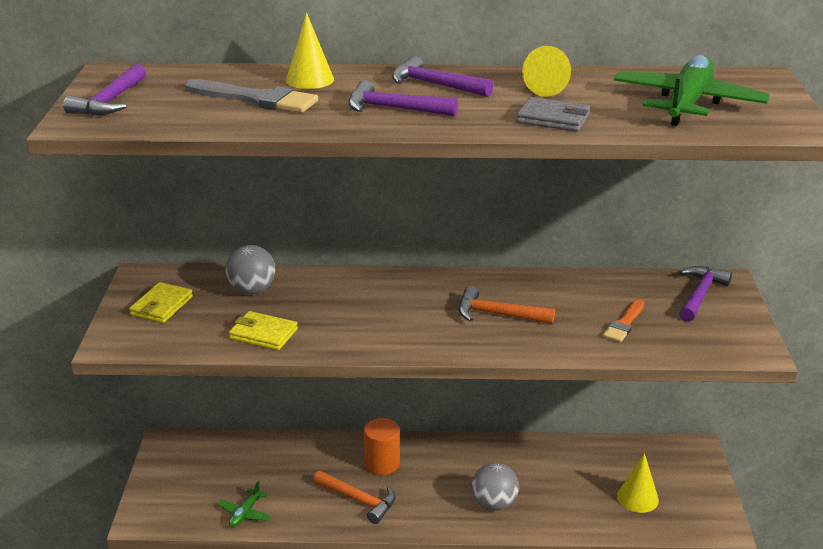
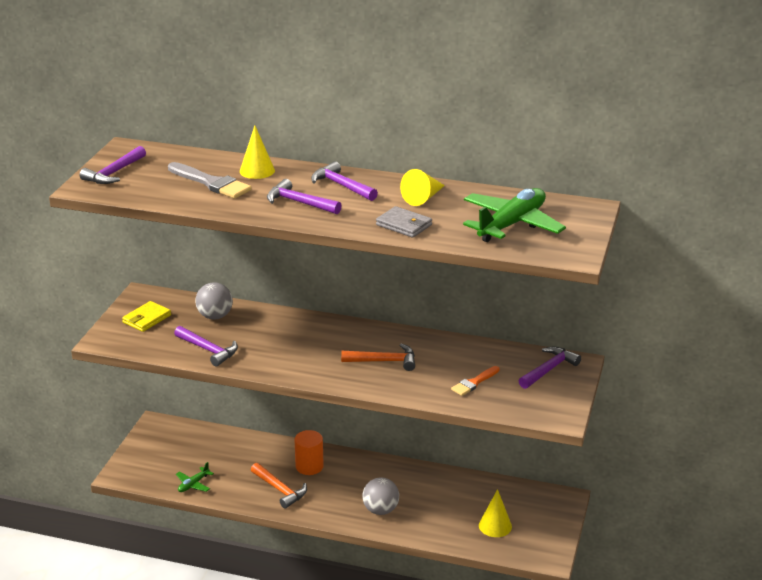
camera: 15 degrees right, 0 degrees up
yellow wallet [229,311,298,350] -> purple hammer [174,326,238,366]
orange hammer [459,286,555,324] -> orange hammer turned 150 degrees clockwise [341,344,415,371]

